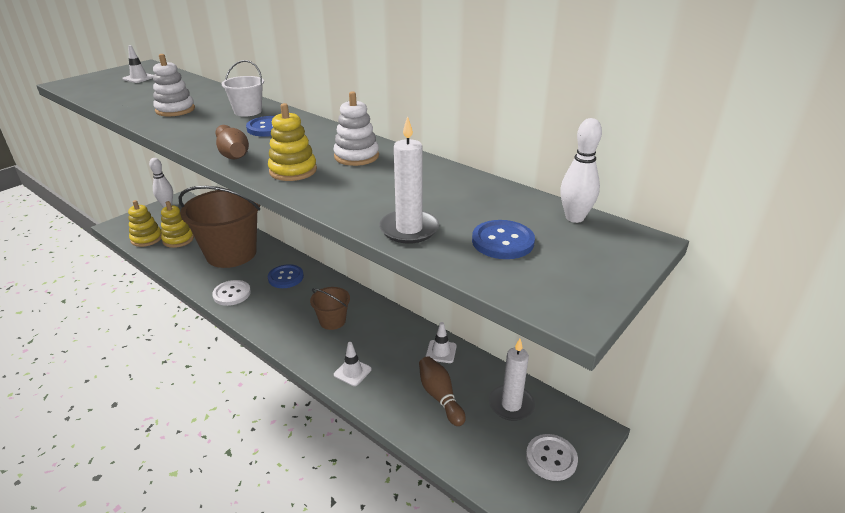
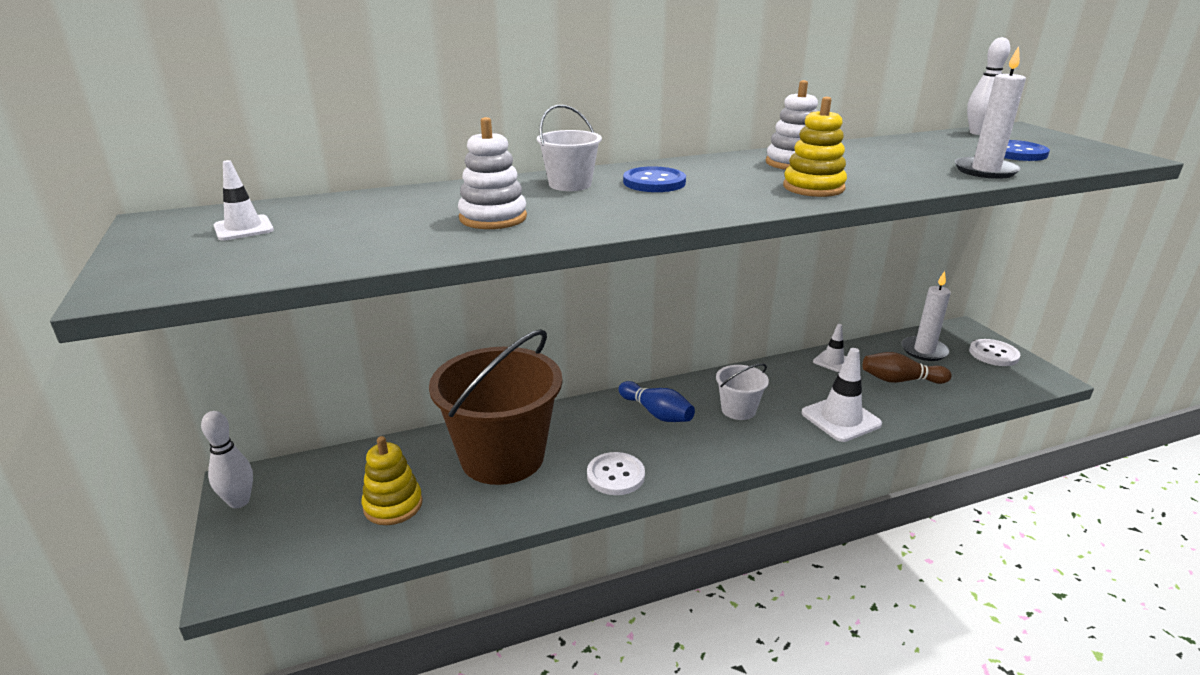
camera: 60 degrees left, 5 degrees down
yellow stacking toy [128,200,162,247] -> none
brown bowling pin [216,125,249,159] -> none
blue button [268,264,304,288] -> none
brown bucket [310,287,350,330] -> white bucket [716,364,769,420]
white traffic cone [334,342,371,386] -> white traffic cone [802,348,882,442], size x1.68
none -> blue bowling pin [619,381,695,422]

